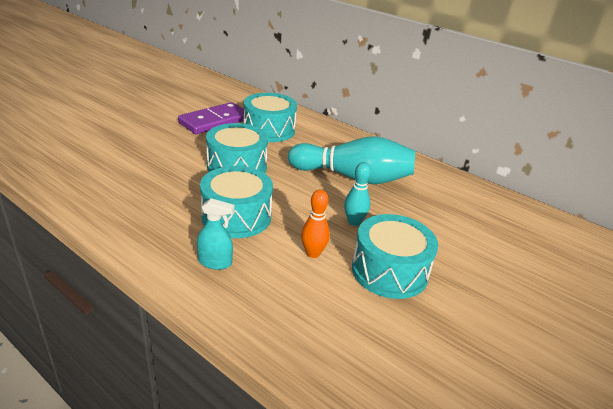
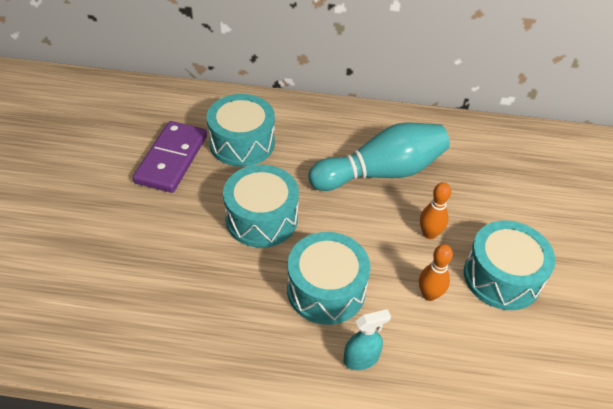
camera: 30 degrees left, 15 degrees up
turquoise bowling pin [344,162,371,226] -> orange bowling pin [420,182,451,239]

